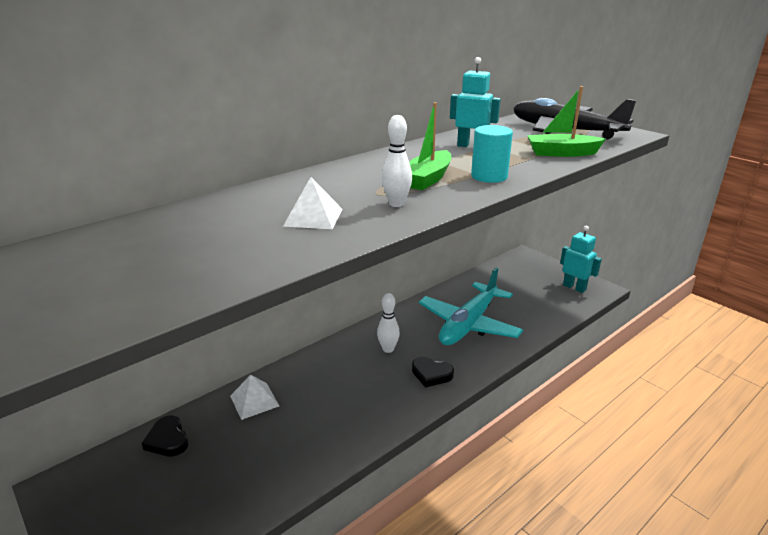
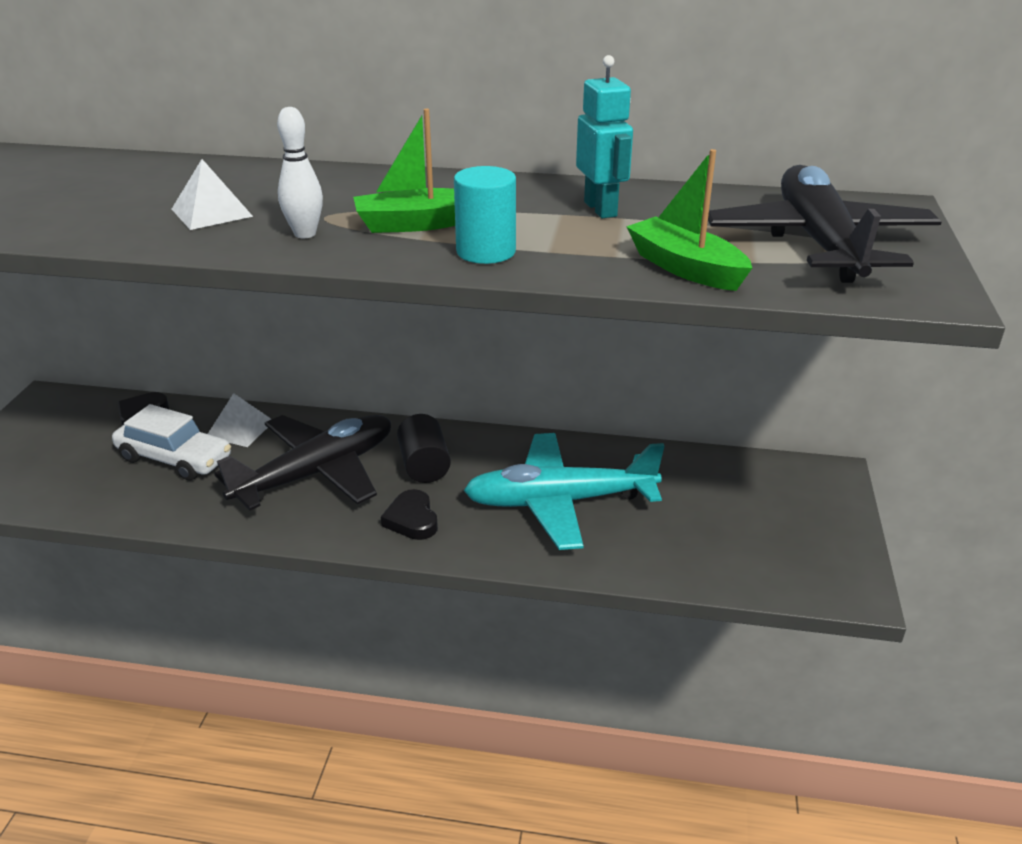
camera: 50 degrees right, 5 degrees up
white bowling pin [377,293,400,353] -> black cylinder [397,414,451,483]
turquoise robot [560,226,602,293] -> none
none -> white car [112,404,231,481]
none -> black plane [214,415,391,510]

